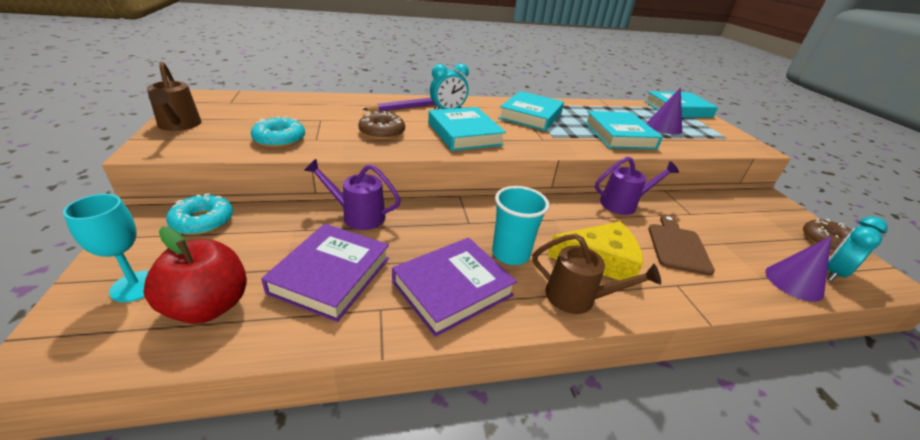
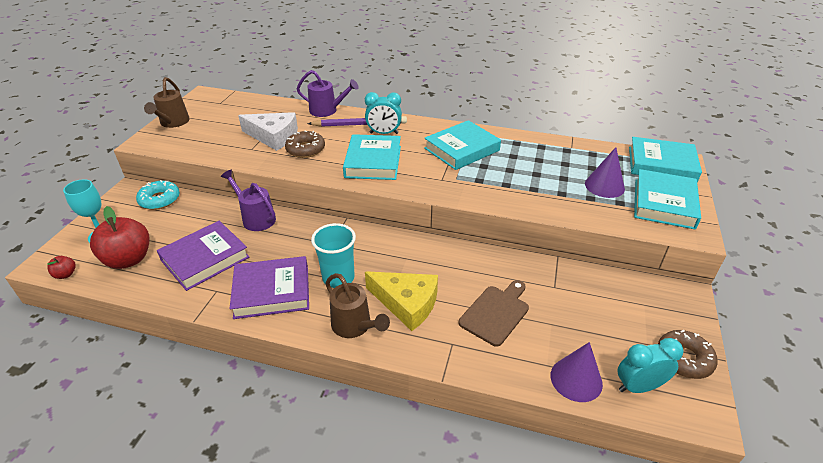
camera: 30 degrees right, 5 degrees up
turquoise donut [251,116,305,148] -> none
turquoise book [584,111,663,150] -> turquoise book moved to [634,169,701,230]
purple watering can [595,157,679,215] -> purple watering can moved to [297,70,359,117]
none -> red apple [47,256,76,279]
none -> white cheese [238,112,298,151]

